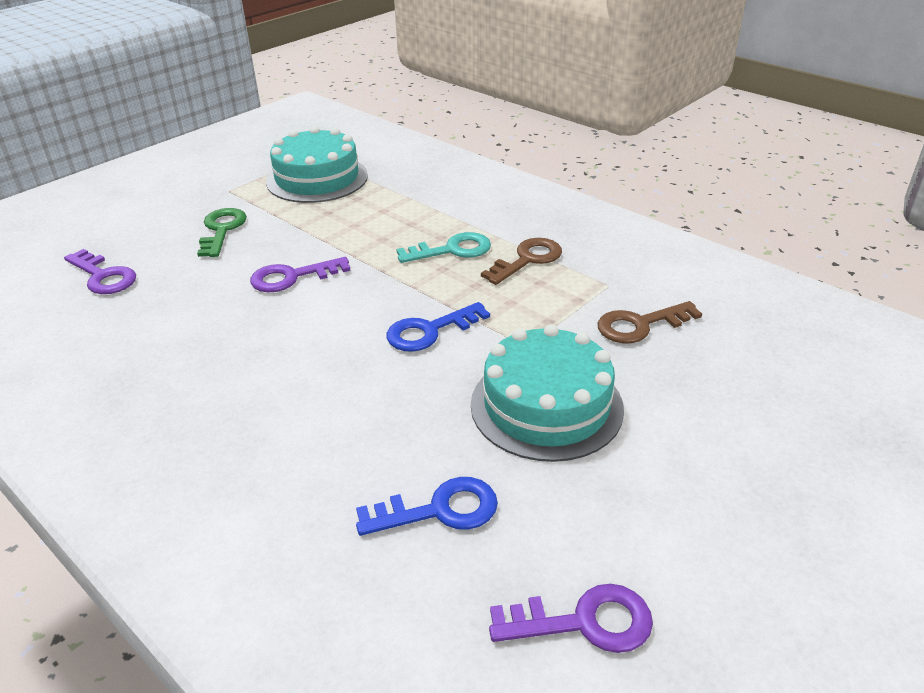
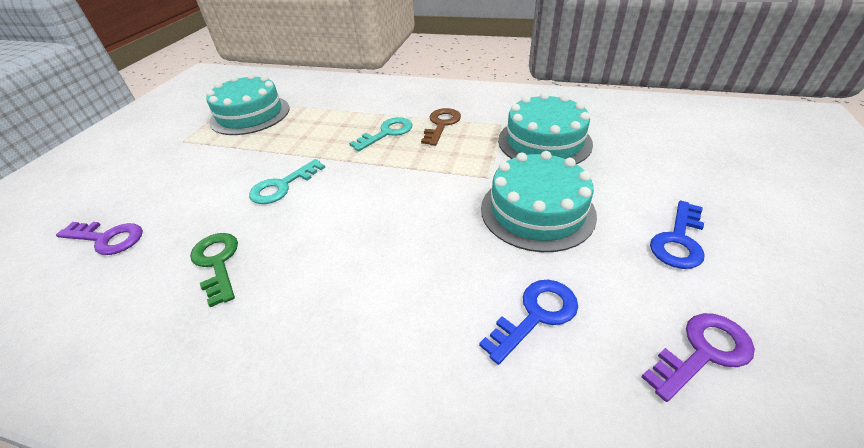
camera: 25 degrees left, 5 degrees up
green key [197,208,247,257] -> green key moved to [190,233,238,307]
purple key [250,257,351,292] -> turquoise key [249,159,325,204]
blue key [387,302,490,352] -> blue key moved to [650,201,704,269]
brown key [598,301,702,344] -> turquoise cake [498,92,593,164]

